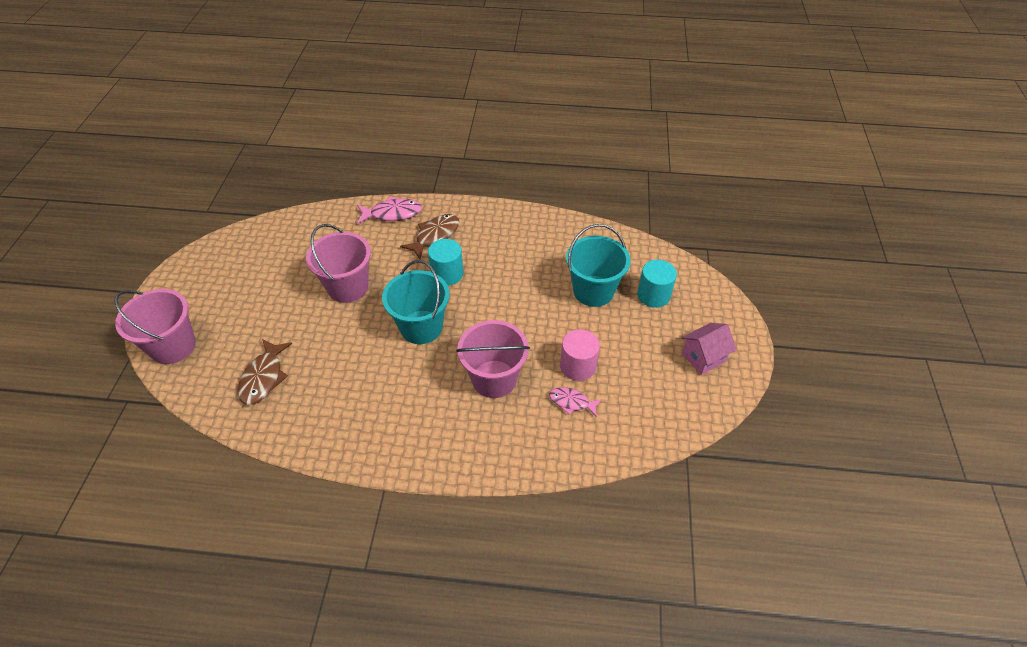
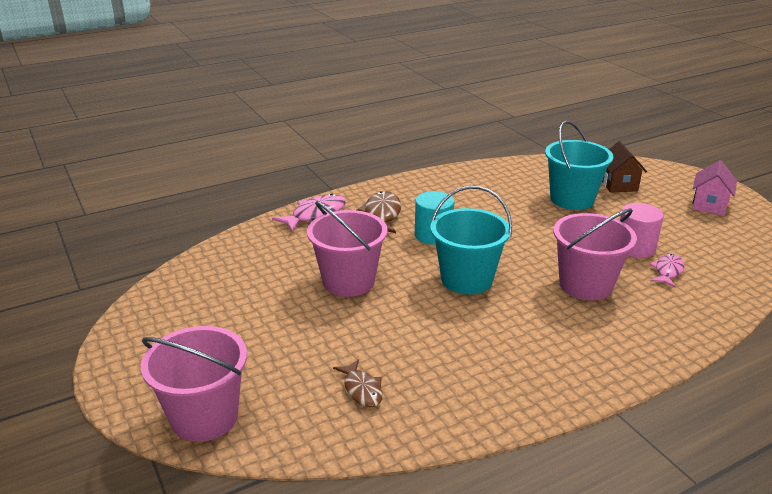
camera: 35 degrees left, 20 degrees down
brown fish [238,339,292,405] -> brown fish [333,359,383,407], size x0.64
pink fish [549,387,602,417] -> pink fish turned 135 degrees clockwise [649,254,685,287]
turquoise cylinder [637,260,677,308] -> brown house [602,141,647,193]

